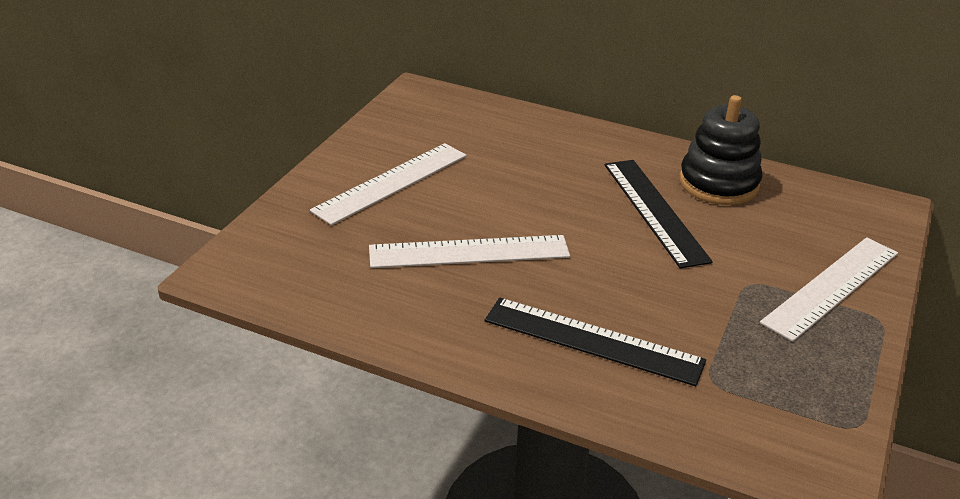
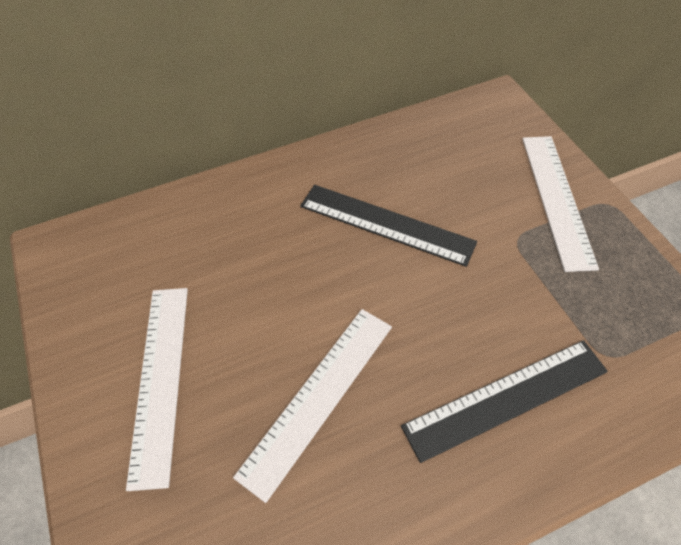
camera: 45 degrees left, 20 degrees up
black stacking toy [679,95,763,205] -> none

